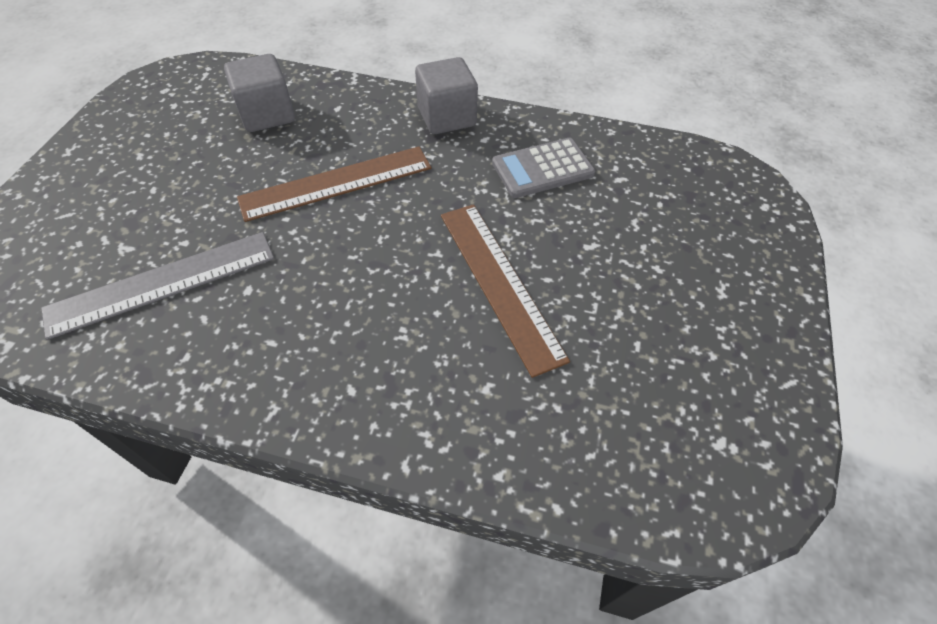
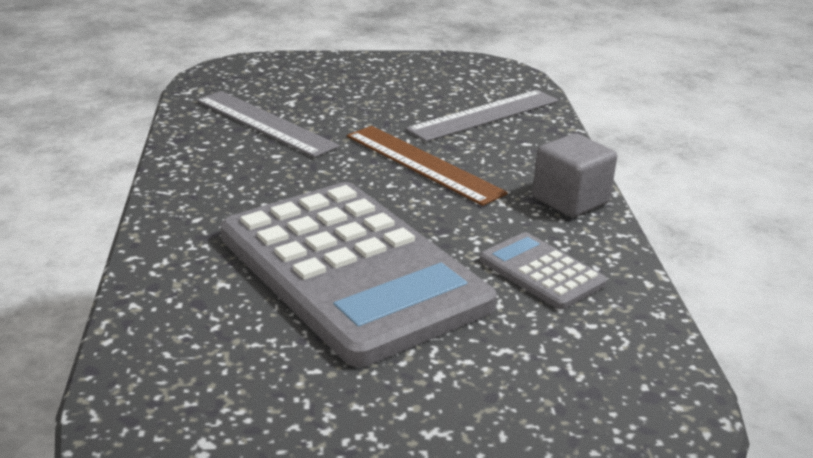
camera: 70 degrees right, 25 degrees down
grey cube [224,54,295,132] -> grey ruler [406,90,559,142]
brown ruler [441,204,570,378] -> grey calculator [220,182,497,367]

